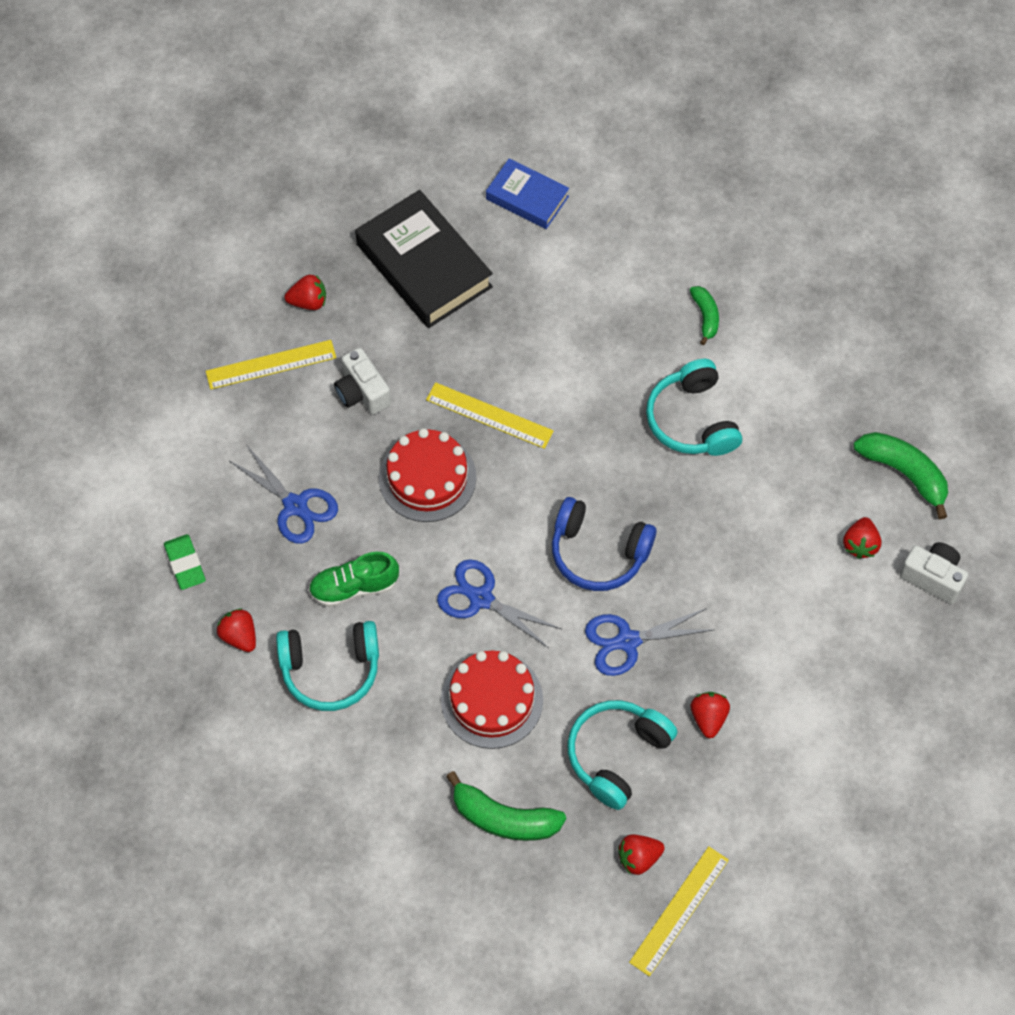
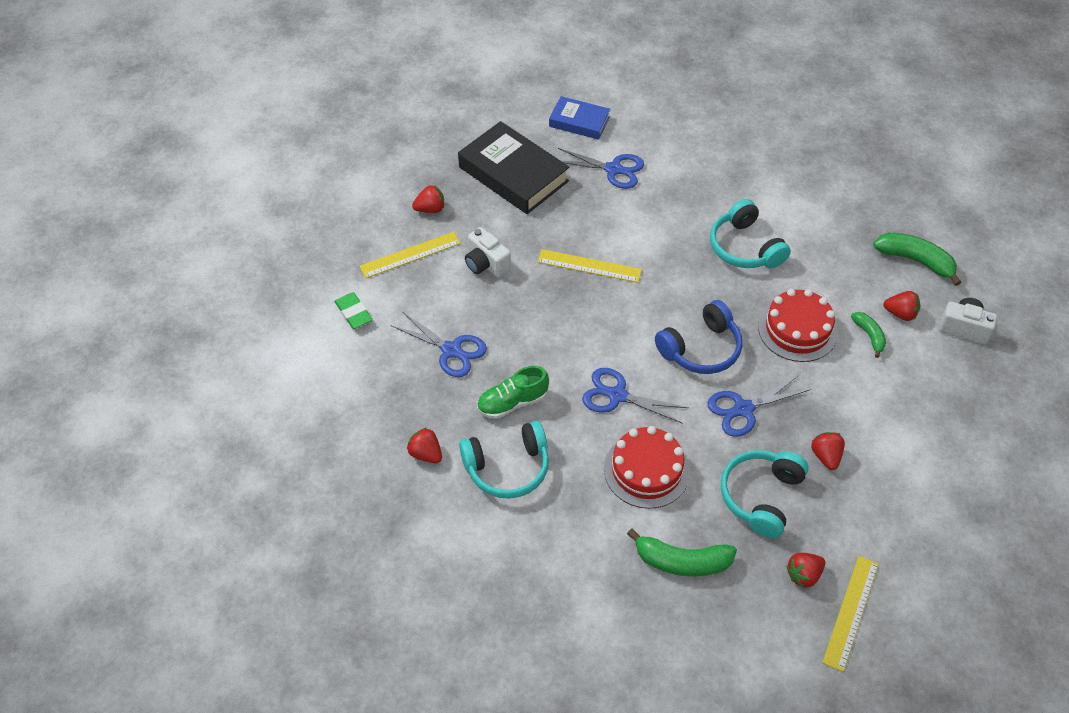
camera: 10 degrees left, 10 degrees down
green eraser [164,534,206,590] -> green eraser moved to [334,292,373,329]
red cake [379,428,476,522] -> red cake moved to [758,289,838,362]
blue headphones [552,497,656,591] -> blue headphones turned 45 degrees counterclockwise [655,300,742,374]
green banana [690,286,719,345] -> green banana moved to [851,312,886,358]
red strawberry [843,517,881,559] -> red strawberry turned 75 degrees counterclockwise [883,291,920,321]
none -> blue scissors [558,148,644,189]

